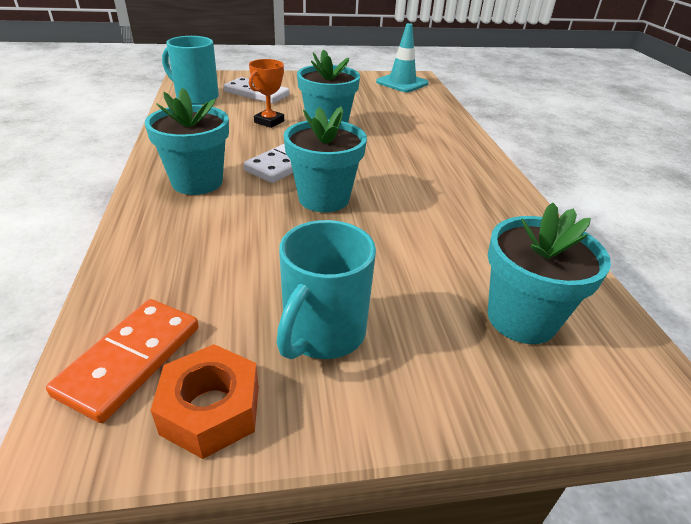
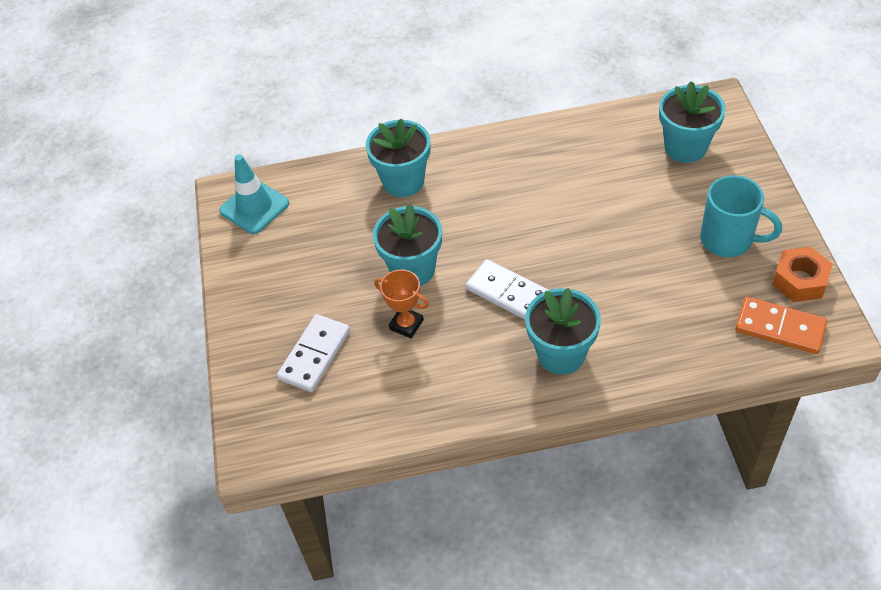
camera: 85 degrees left, 15 degrees up
turquoise mug [162,36,219,105] -> none
turquoise flower pot [284,107,367,212] -> turquoise flower pot moved to [366,118,431,197]

